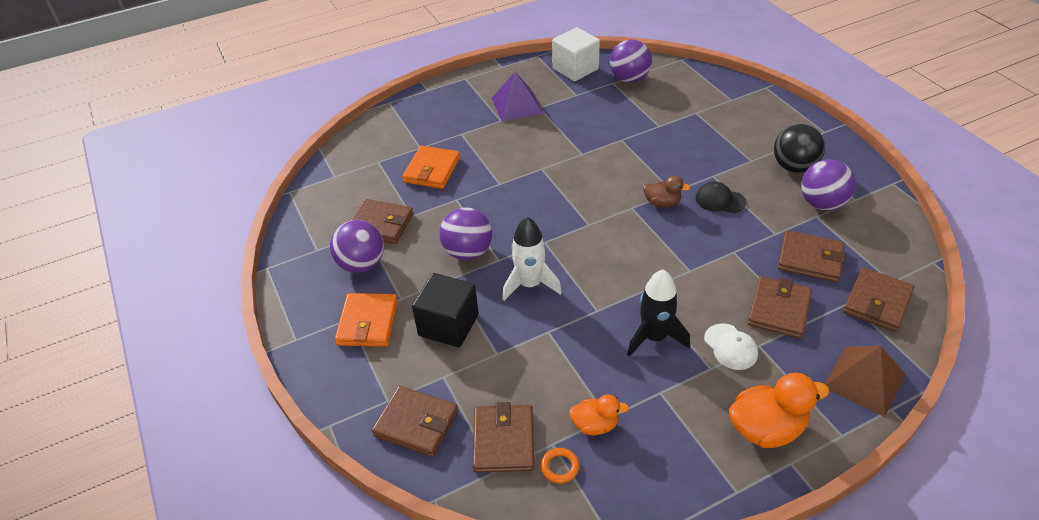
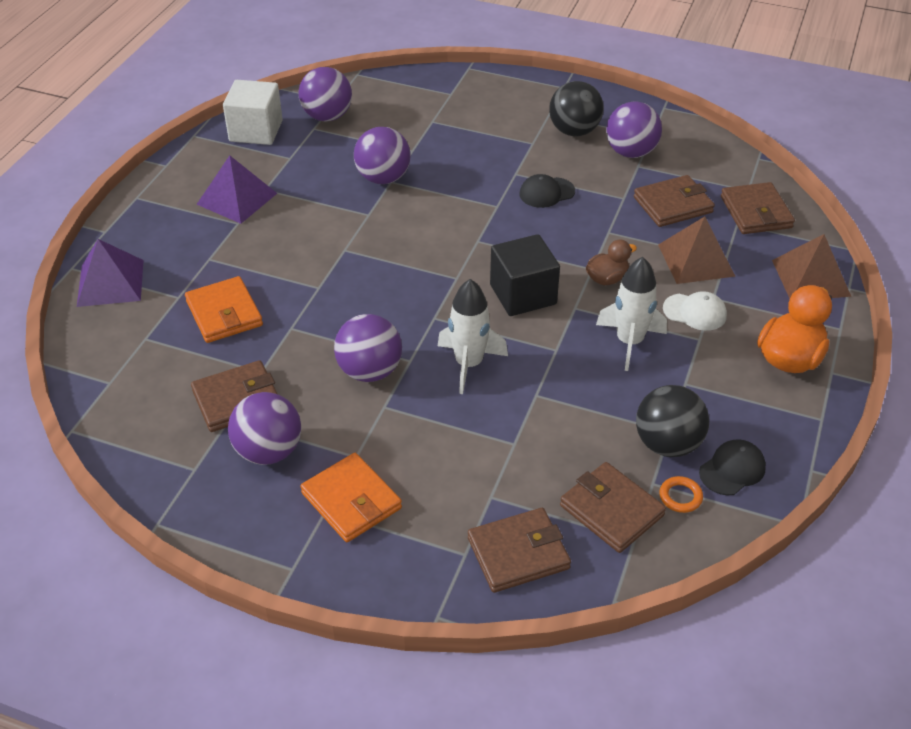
camera: 45 degrees left, 0 degrees up
black cube [412,273,479,348] -> black cube moved to [490,234,560,316]
orange duck [569,395,629,435] -> black ball [636,385,709,457]
black rocket [627,269,690,356] -> white rocket [596,257,667,371]
brown duck [643,175,690,207] -> brown duck moved to [586,240,637,285]
brown wallet [748,276,812,339] -> brown pyramid [658,216,736,284]
none -> purple pyramid [77,239,144,307]
none -> purple ball [354,127,411,184]
none -> black cap [699,440,766,495]

